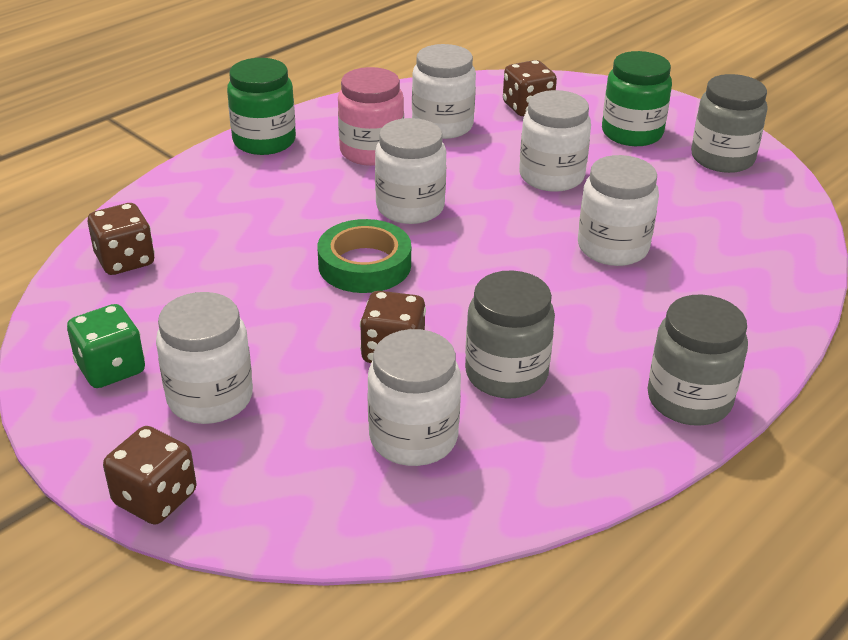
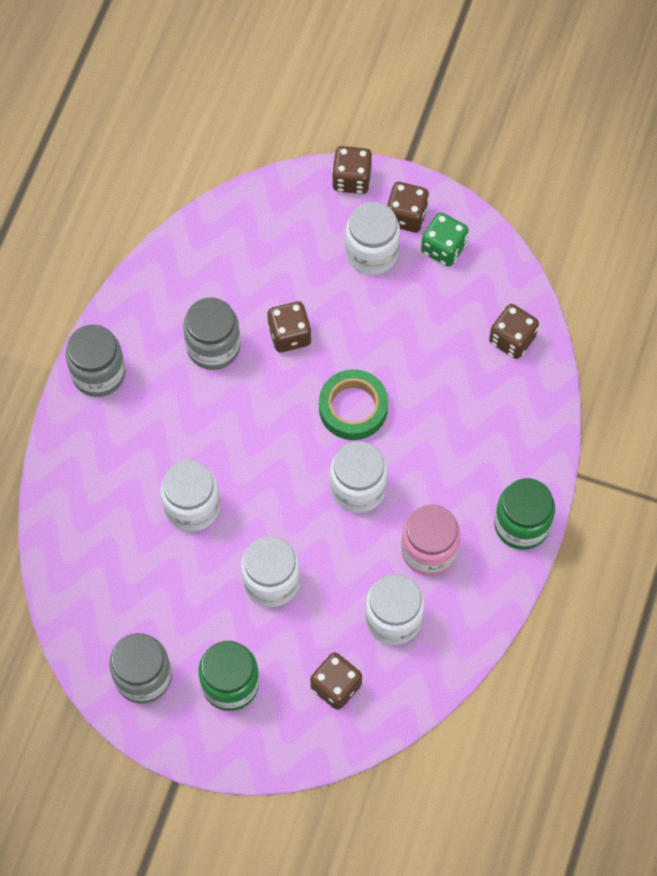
camera: 155 degrees right, 30 degrees up
white jar [367,329,461,466] -> none
none -> brown dice [386,182,429,232]

